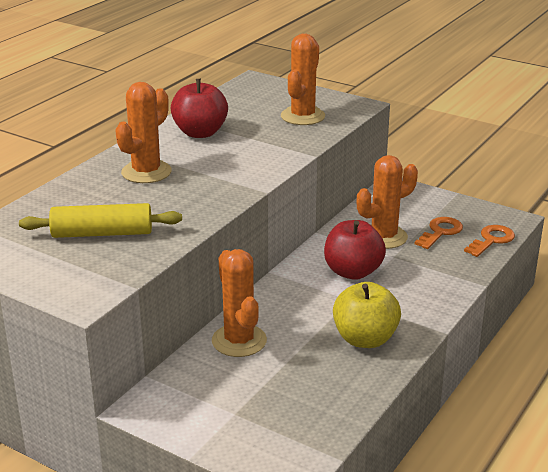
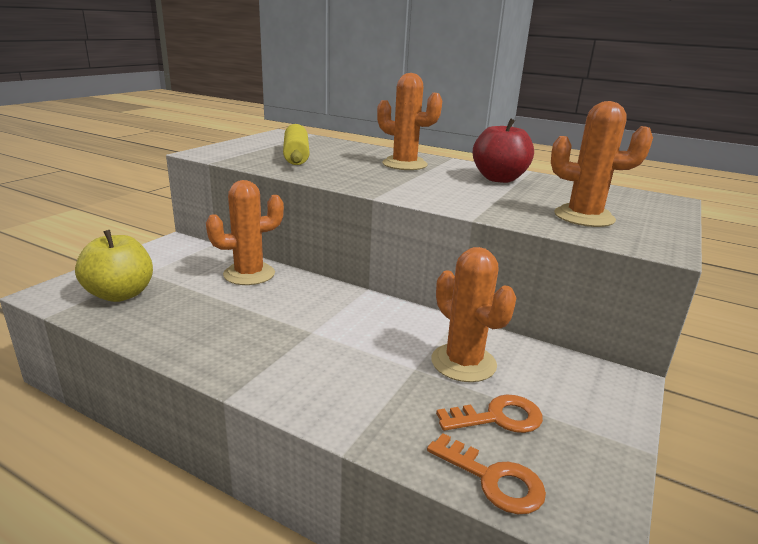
camera: 85 degrees right, 5 degrees down
red apple [324,220,386,280] -> none
yellow apple [333,282,401,348] -> yellow apple moved to [75,230,153,302]
orange key [415,217,463,249] -> orange key turned 45 degrees counterclockwise [436,394,543,433]

